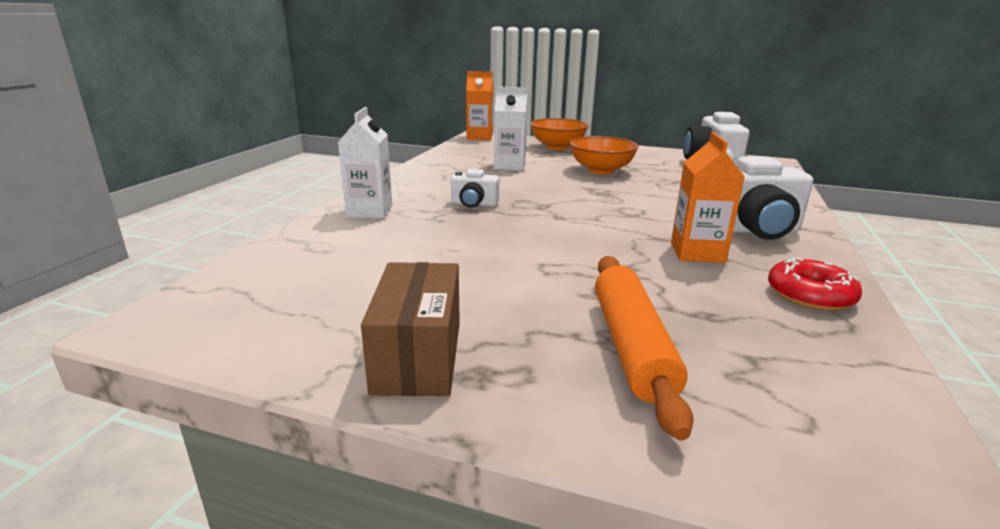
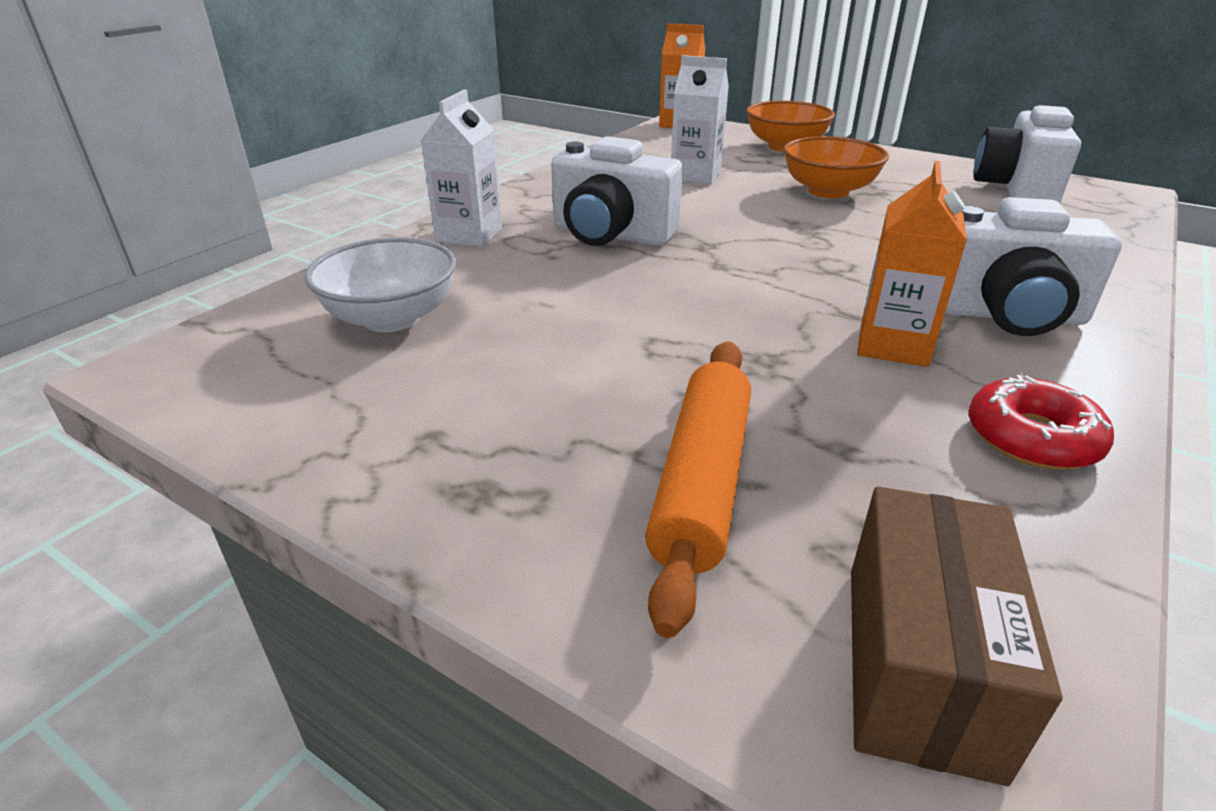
camera: 15 degrees right, 10 degrees up
brown box [361,262,460,396] -> brown box moved to [851,486,1062,786]
white camera [451,169,499,208] -> white camera [551,136,683,246], size x1.89
none -> white bowl [304,237,456,332]

